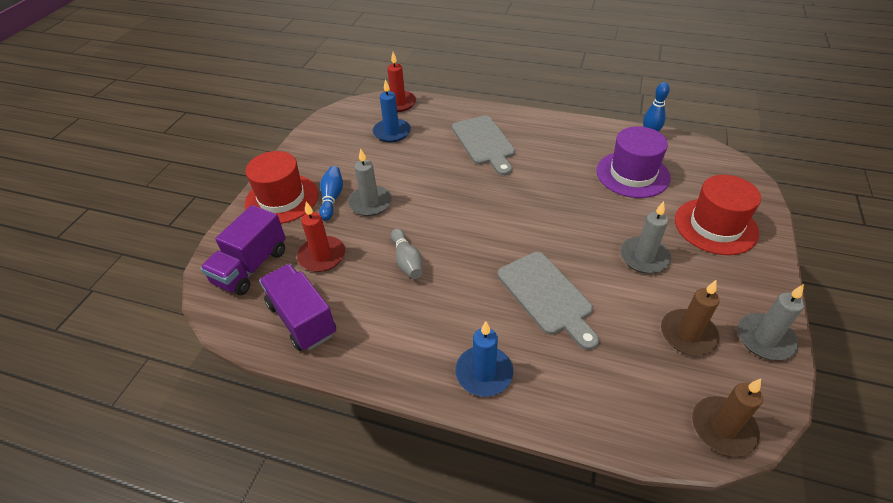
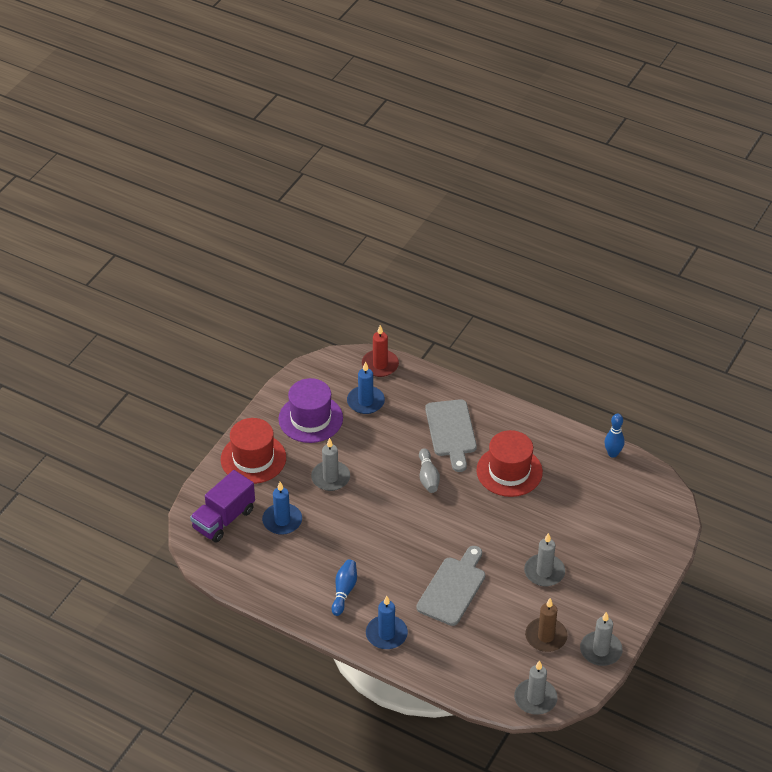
camera: 10 degrees right, 0 degrees up
purple truck [259,264,336,351] -> none
red candle [297,202,345,272] -> blue candle [262,482,302,535]
blue bowling pin [319,166,343,220] -> blue bowling pin moved to [332,560,357,616]
grey bowling pin [391,228,423,279] -> grey bowling pin moved to [419,448,440,493]
grey cutting board [498,252,599,350] -> grey cutting board turned 135 degrees counterclockwise [416,546,485,626]
purple hat [596,126,670,198] -> purple hat moved to [279,378,343,443]
red hat [675,175,761,255] -> red hat moved to [477,430,543,497]
brown candle [692,379,763,457] -> grey candle [514,660,558,715]

